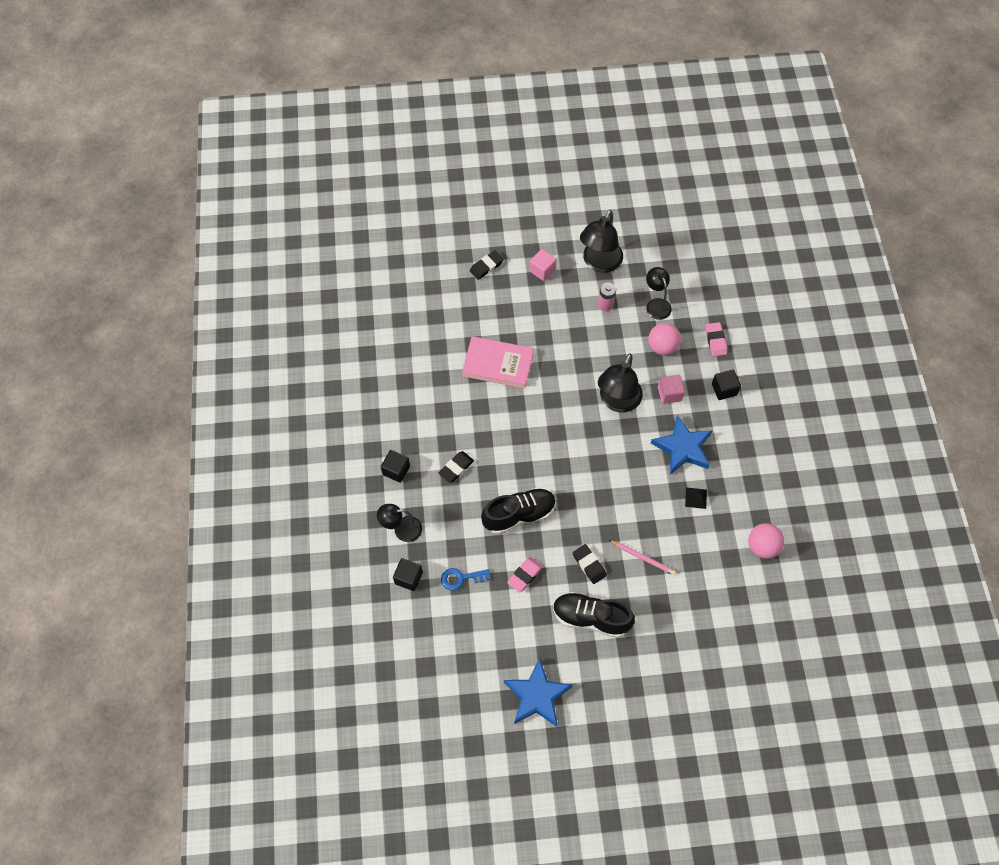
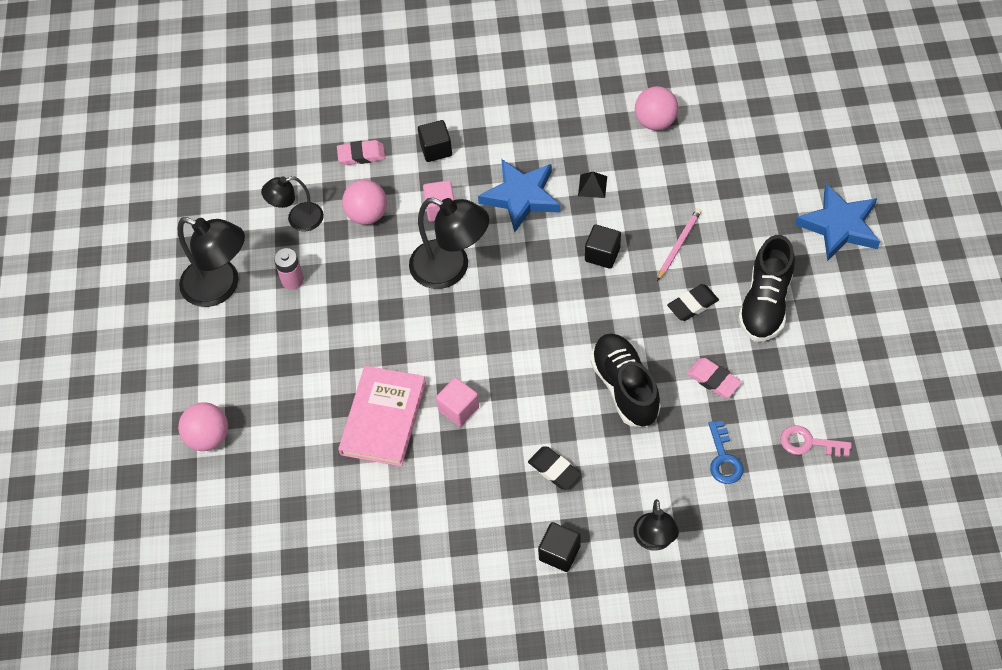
camera: 85 degrees left, 5 degrees down
black cube [393,558,423,591] -> black cube moved to [585,225,621,269]
black eraser [470,251,504,280] -> pink ball [178,402,228,451]
blue star [504,658,573,727] -> blue star moved to [795,184,880,261]
pink cube [529,249,557,281] -> pink cube moved to [436,377,479,427]
none -> pink key [780,425,852,457]

